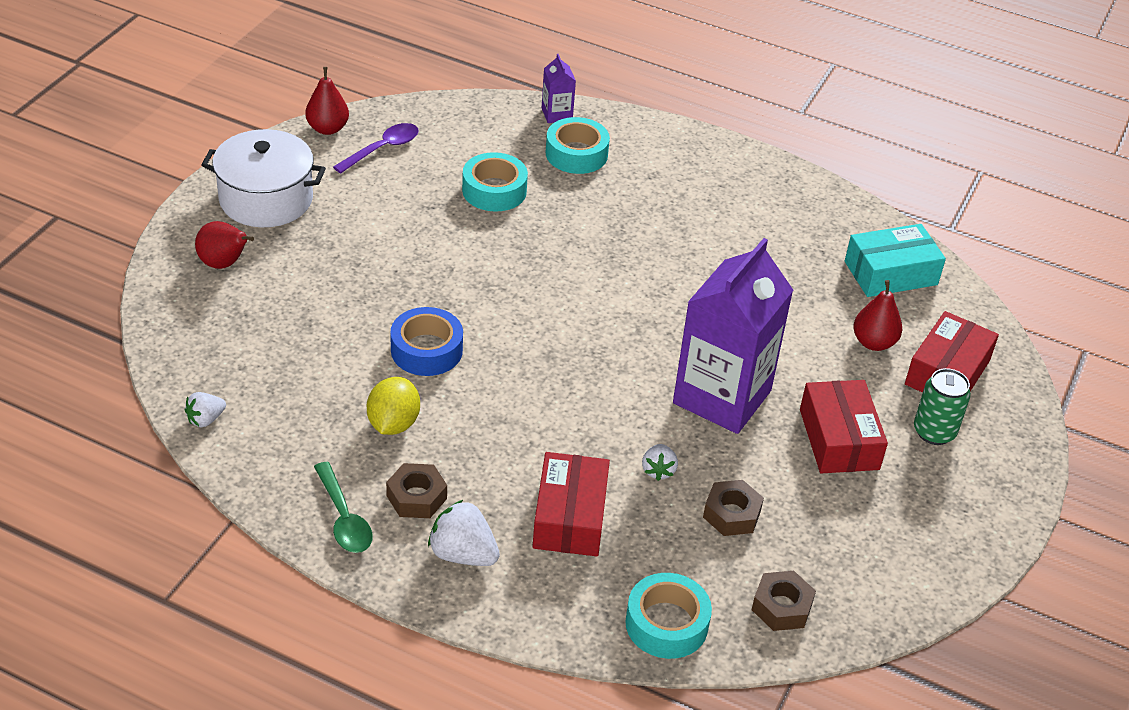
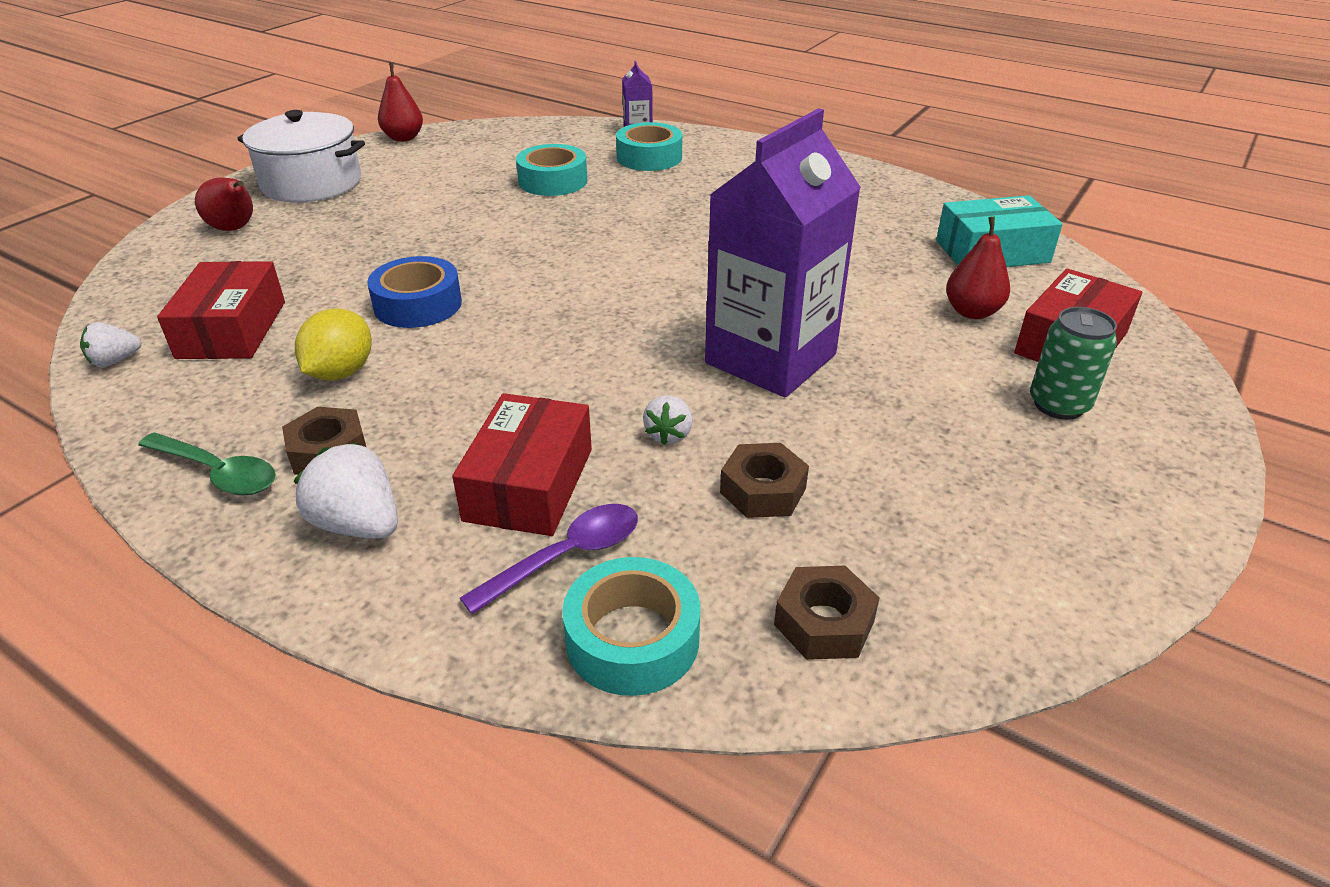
camera: 10 degrees right, 5 degrees down
green spoon [314,462,373,553] -> green spoon turned 45 degrees counterclockwise [138,432,276,495]
purple spoon [333,123,419,174] -> purple spoon moved to [460,504,638,614]
red box [800,380,888,473] -> red box moved to [157,261,285,359]

